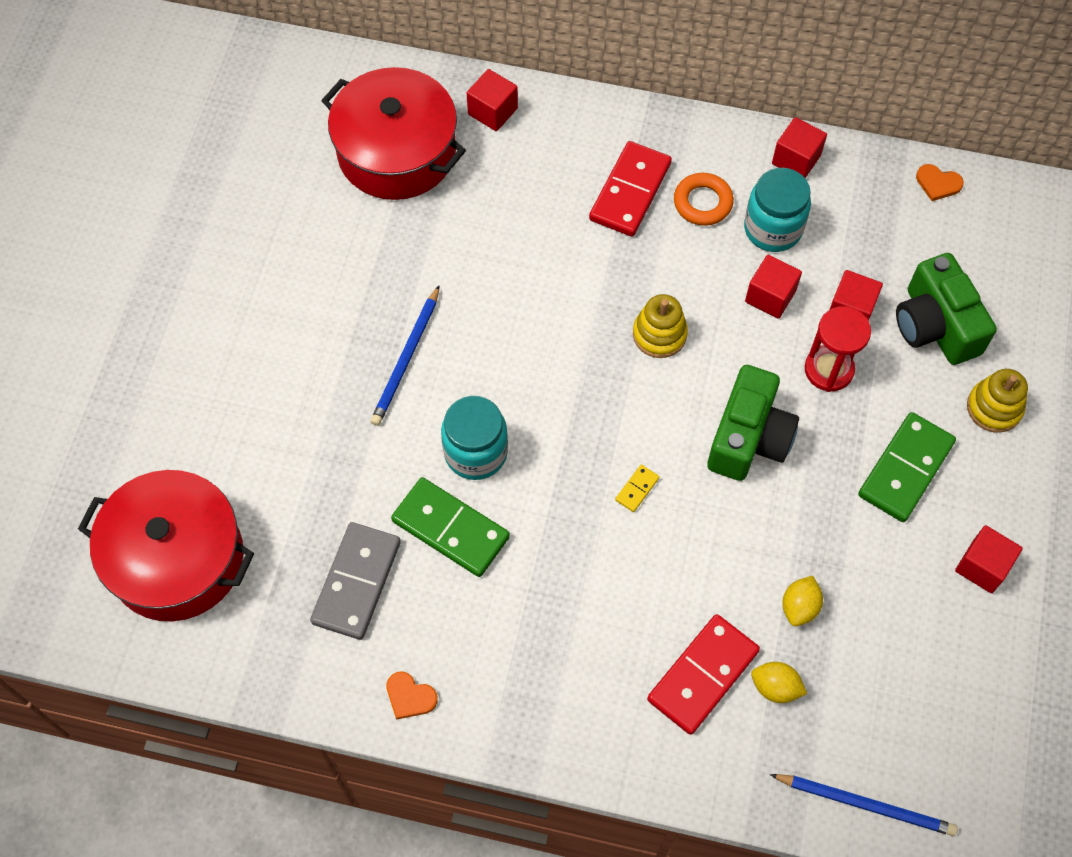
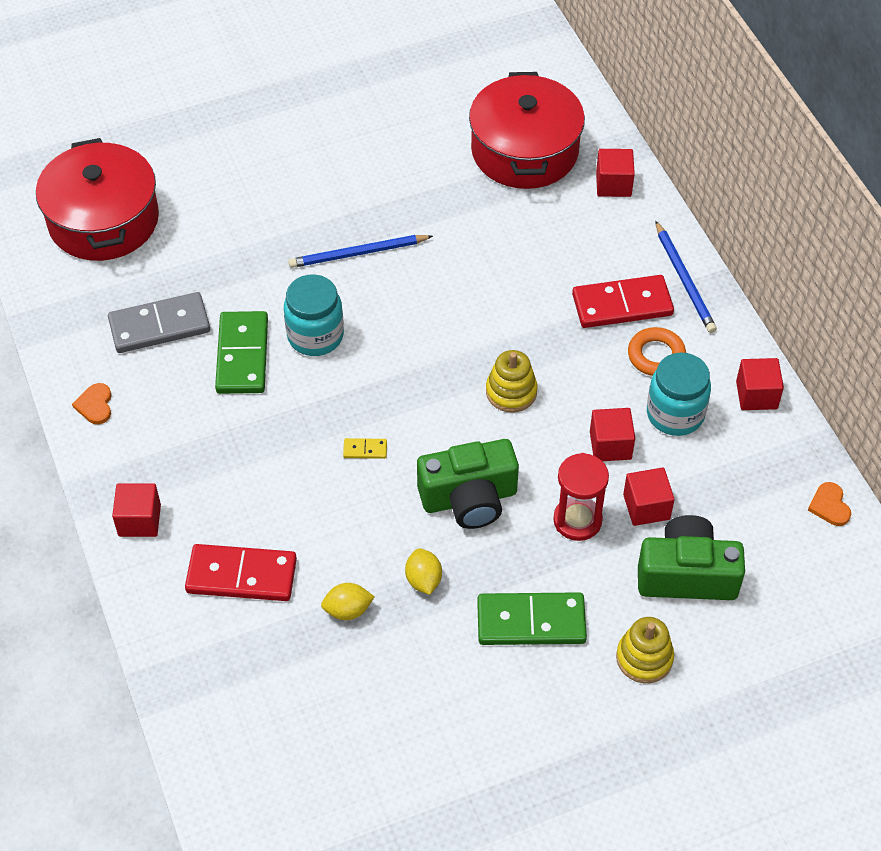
camera: 55 degrees right, 10 degrees down
yellow lemon [751,662,807,703] -> yellow lemon moved to [405,548,442,595]
blue pencil [770,774,958,836] -> blue pencil moved to [655,221,717,333]
green camera [896,253,997,365] -> green camera turned 60 degrees clockwise [638,515,745,600]
red cube [955,525,1023,593] -> red cube moved to [112,483,161,537]

